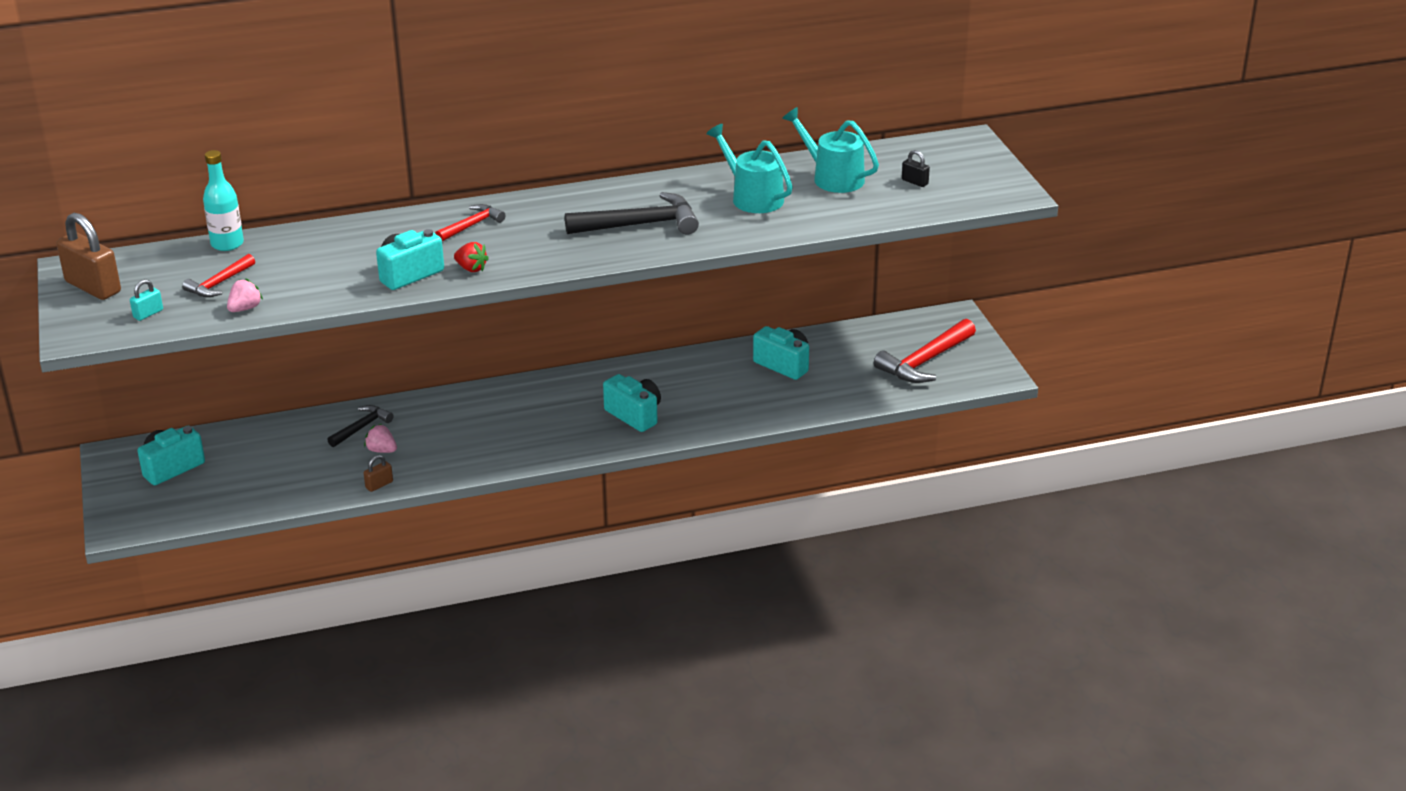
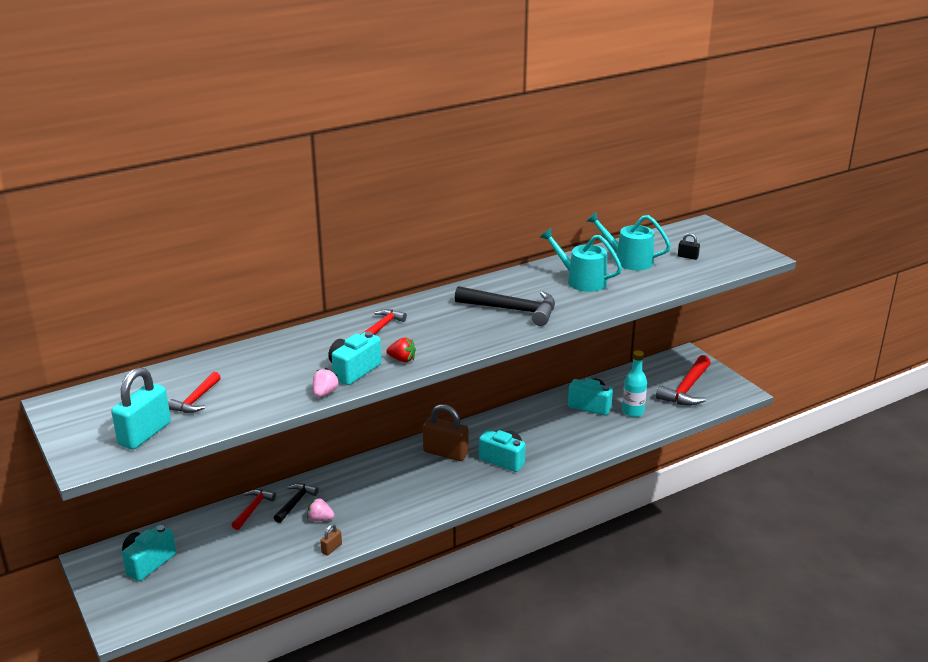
camera: 15 degrees left, 5 degrees down
brown padlock [56,213,121,300] -> brown padlock moved to [423,404,469,461]
turquoise padlock [130,279,163,321] -> turquoise padlock [111,367,171,450], size x2.17
turquoise bottle [203,150,244,251] -> turquoise bottle moved to [622,350,647,417]
pink strawberry [227,278,263,312] -> pink strawberry moved to [313,368,340,397]
black hammer [565,192,699,235] -> black hammer turned 45 degrees clockwise [455,286,555,326]
none -> red hammer [232,489,276,530]

